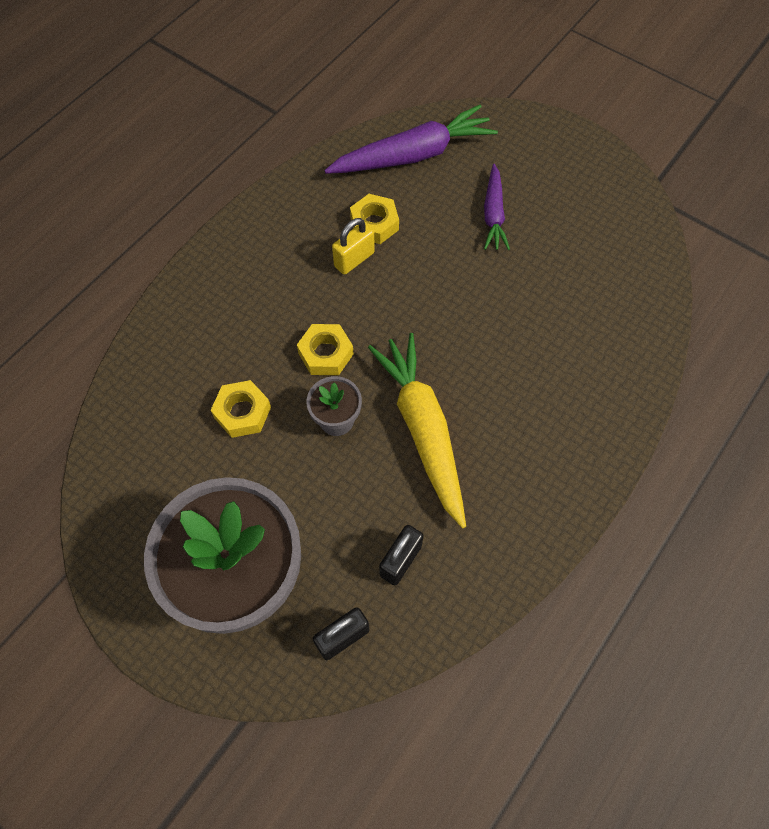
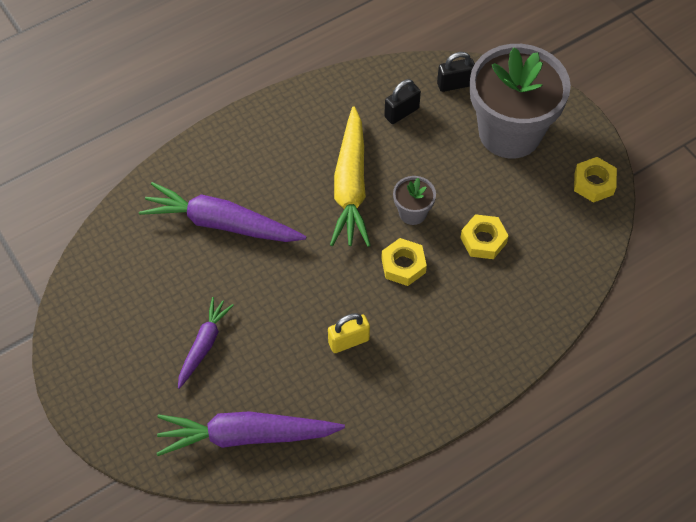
camera: 160 degrees left, 5 degrees down
yellow nut [350,194,399,244] -> yellow nut moved to [574,157,617,203]
none -> purple carrot [139,182,306,242]

